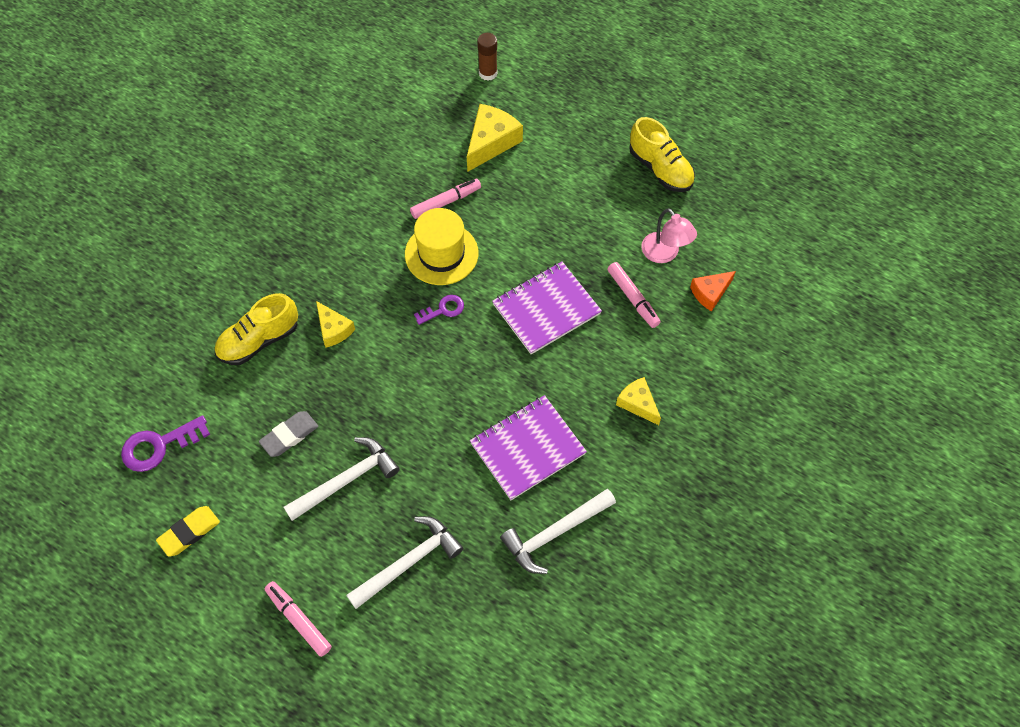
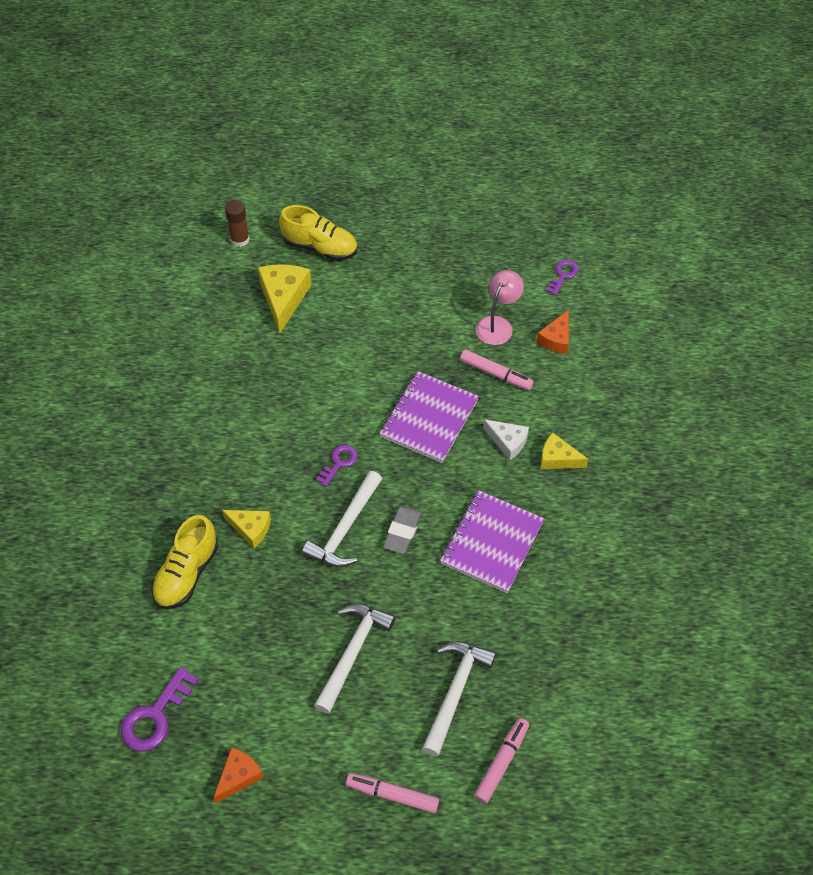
camera: 30 degrees left, 5 degrees down
yellow eraser [156,506,220,557] -> orange cheese [213,747,264,803]
grey eraser [259,411,318,457] -> grey eraser moved to [383,505,422,554]
yellow hat [405,208,479,285] -> none
pink marker [410,179,481,219] -> pink marker moved to [474,718,529,804]
white hammer [500,489,616,574] -> white hammer moved to [302,471,382,568]
yellow shoe [629,117,695,192] -> yellow shoe moved to [279,205,357,261]
pink lamp [641,208,697,263] -> pink lamp turned 90 degrees counterclockwise [476,270,524,345]
none -> white cheese [483,419,529,460]
none -> purple key [546,260,579,296]

